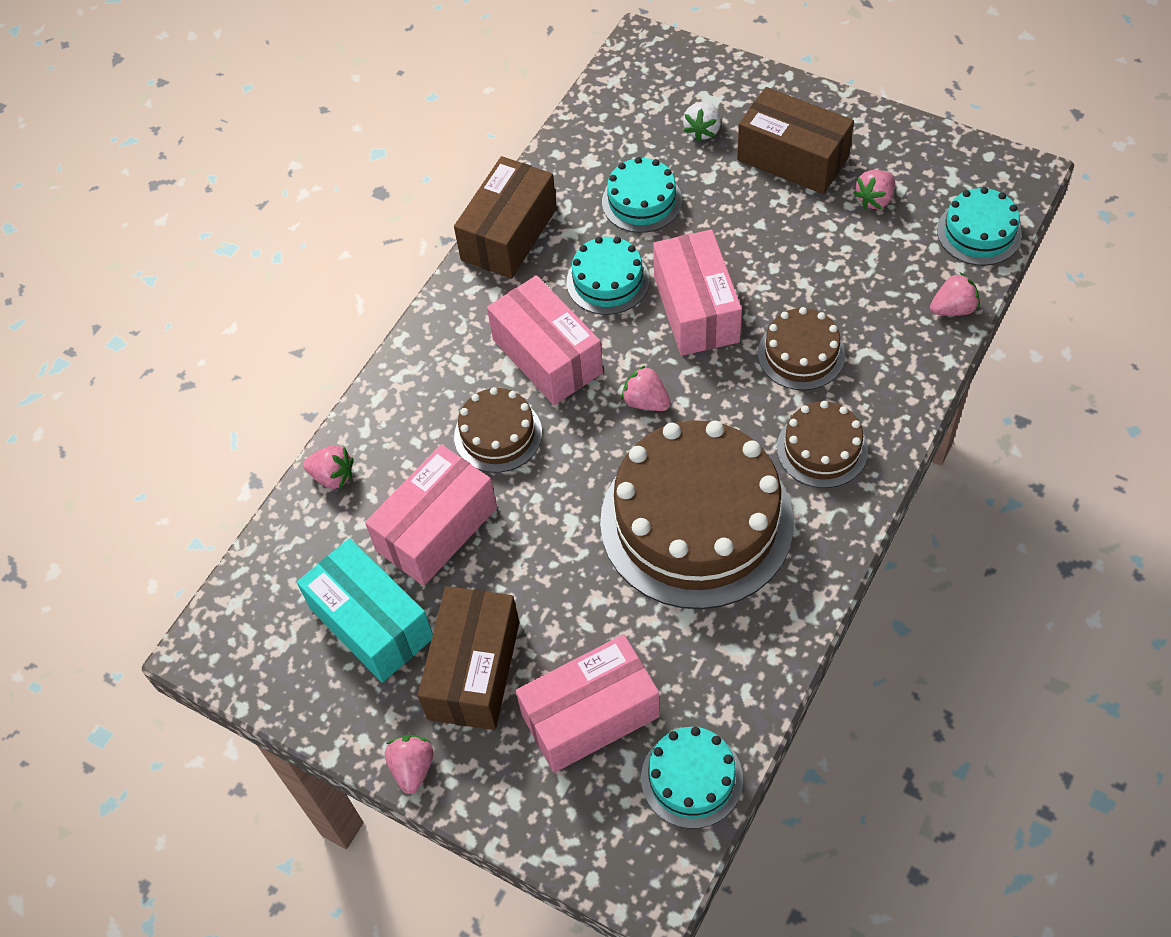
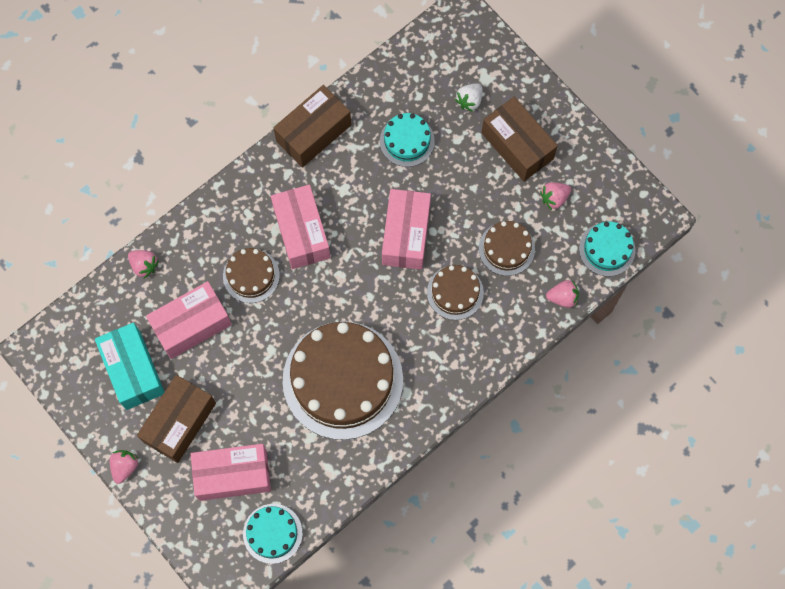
camera: 15 degrees right, 15 degrees up
turquoise cake [566,237,650,315] -> none
pink strawberry [621,365,671,411] -> none
brown cake [777,401,868,488] -> brown cake moved to [479,221,535,276]

